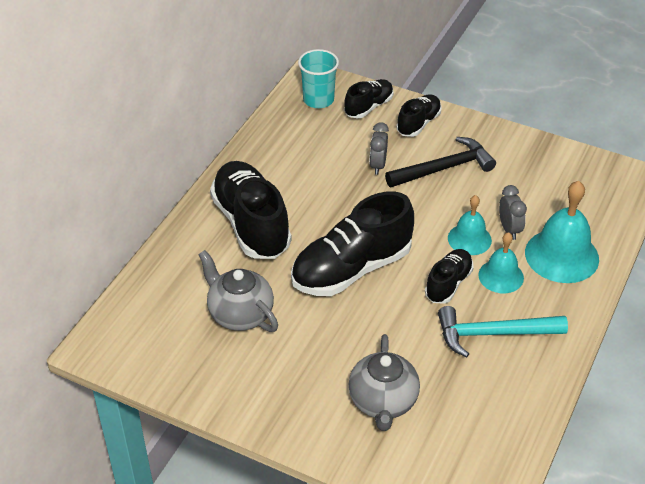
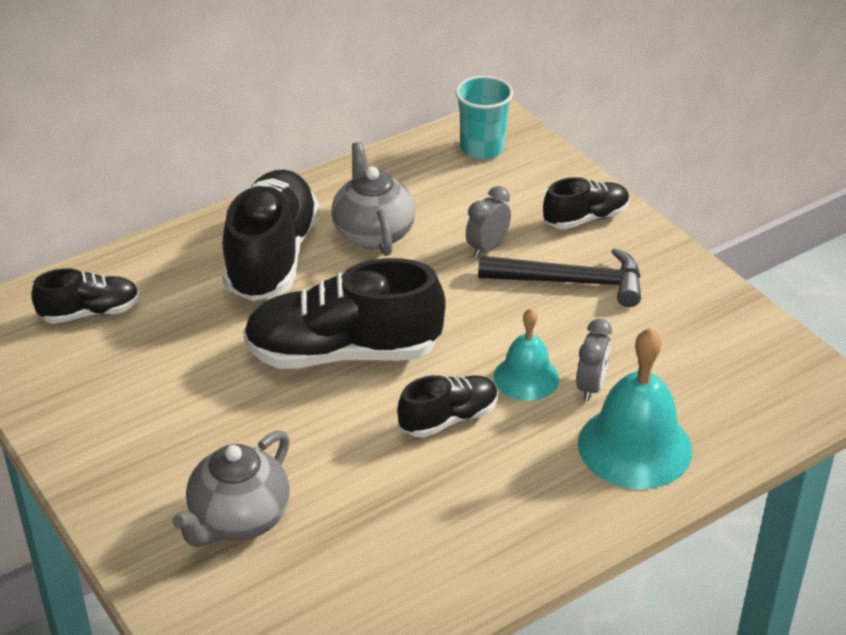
camera: 30 degrees right, 5 degrees down
grey teapot [198,250,278,332] -> grey teapot moved to [331,142,415,256]
black shoe [344,79,393,119] -> black shoe moved to [31,268,140,324]
turquoise hammer [438,306,568,357] -> none
turquoise bell [478,232,524,293] -> none

